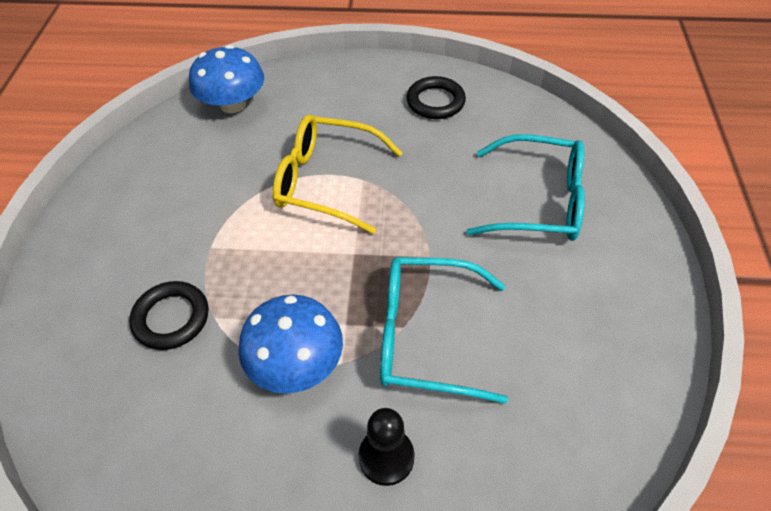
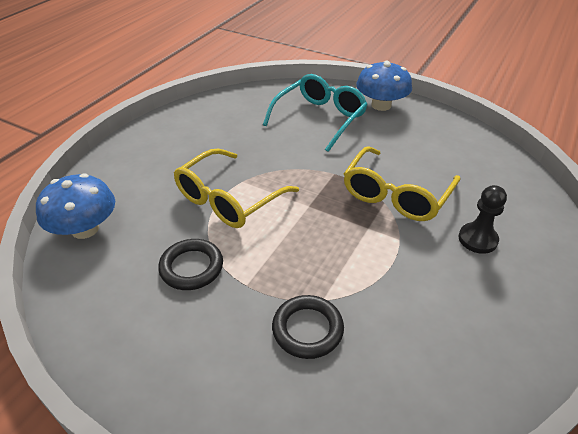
camera: 65 degrees left, 10 degrees down
blue mushroom [238,295,343,394] -> blue mushroom moved to [356,61,412,111]
turquoise glasses [380,257,508,404] -> yellow glasses [344,146,460,221]
black ring [406,76,466,119] -> black ring moved to [158,239,223,290]

